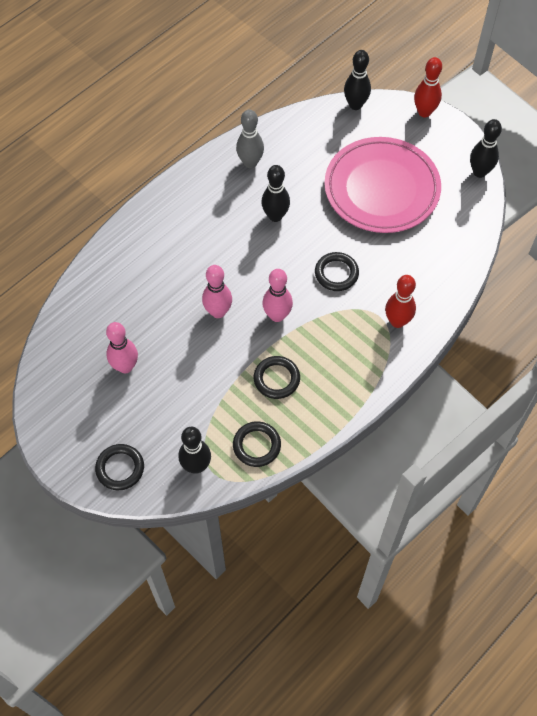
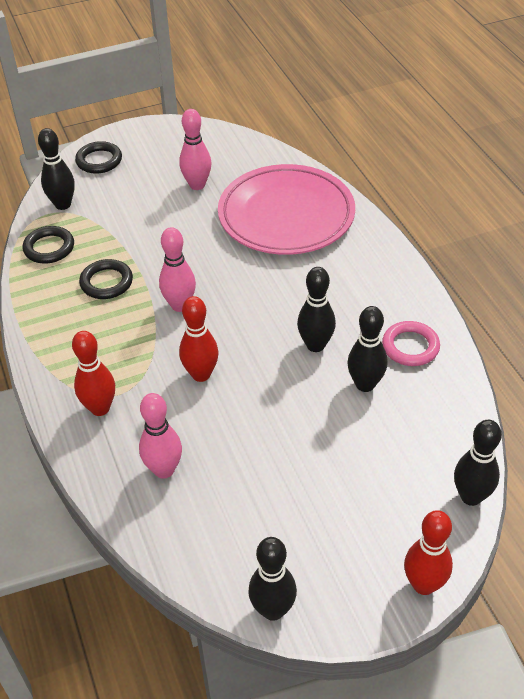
camera: 115 degrees right, 15 degrees down
pink bowling pin [202,265,232,318] -> pink bowling pin moved to [139,393,182,479]
grey bowling pin [236,110,264,168] -> pink ring [382,321,440,366]
black ring [315,252,359,291] -> red bowling pin [179,296,218,382]
pink plate [324,137,441,233] -> pink plate moved to [218,164,355,255]
none -> black bowling pin [347,306,387,392]

